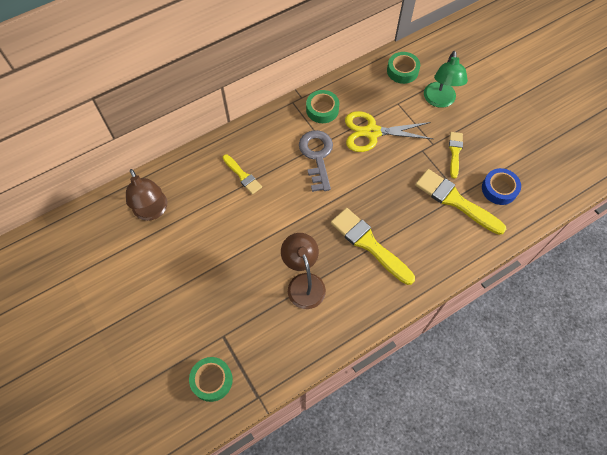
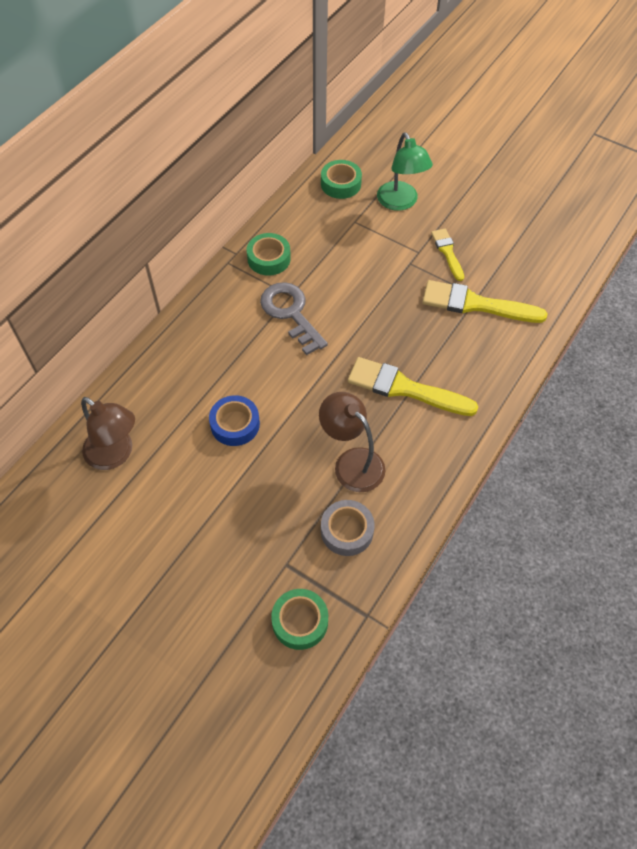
camera: 25 degrees left, 5 degrees down
yellow brush [223,154,262,195] -> none
yellow scissors [345,111,433,152] -> none
blue tape [482,168,521,205] -> blue tape moved to [209,395,260,446]
none -> grey tape [321,500,375,556]

